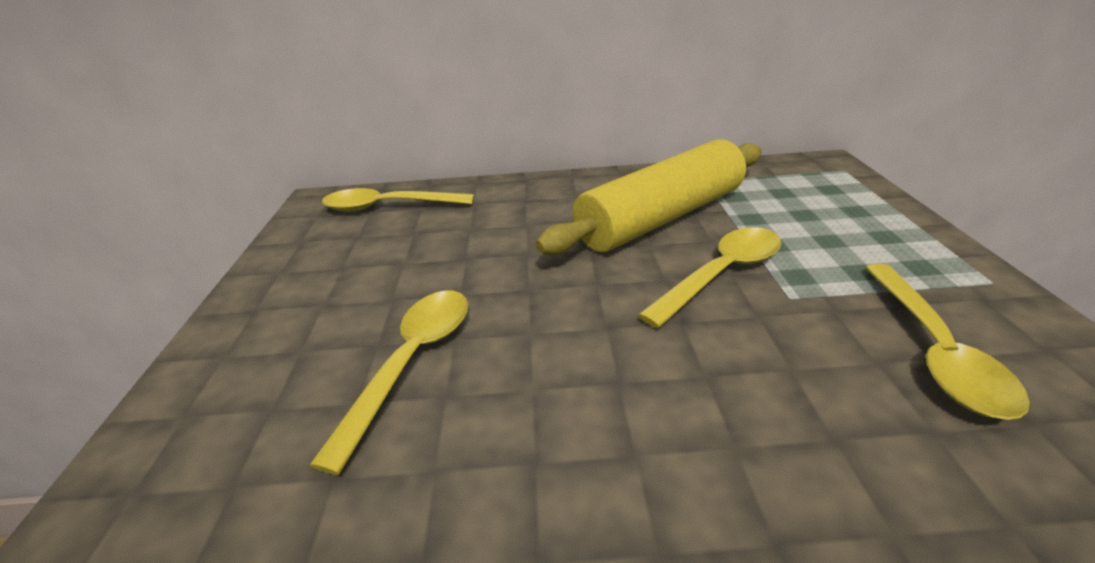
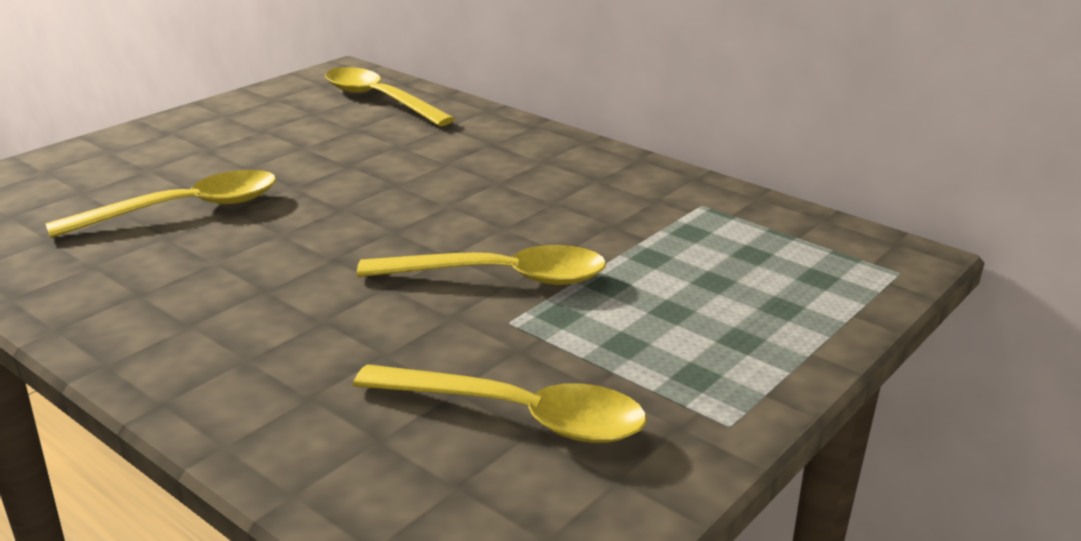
camera: 40 degrees right, 5 degrees down
yellow rolling pin [535,139,762,255] -> none
yellow spoon [864,264,1030,420] -> yellow spoon turned 120 degrees counterclockwise [353,364,646,443]

